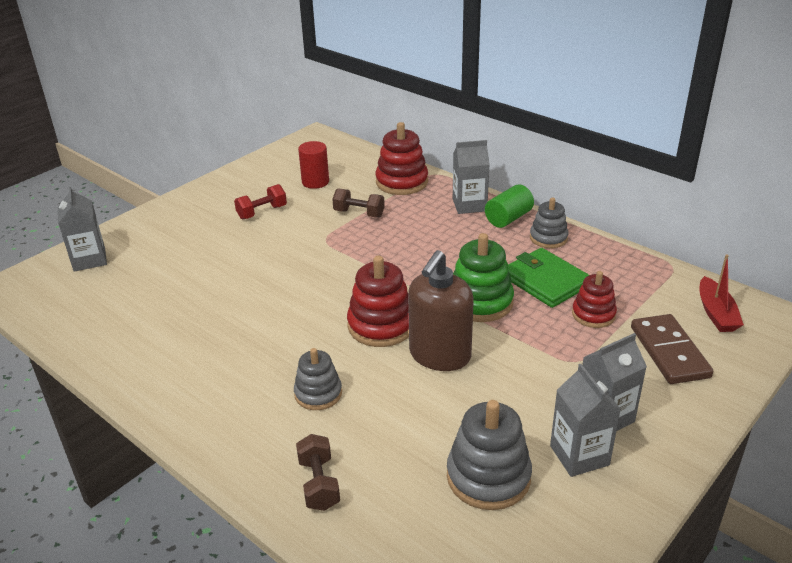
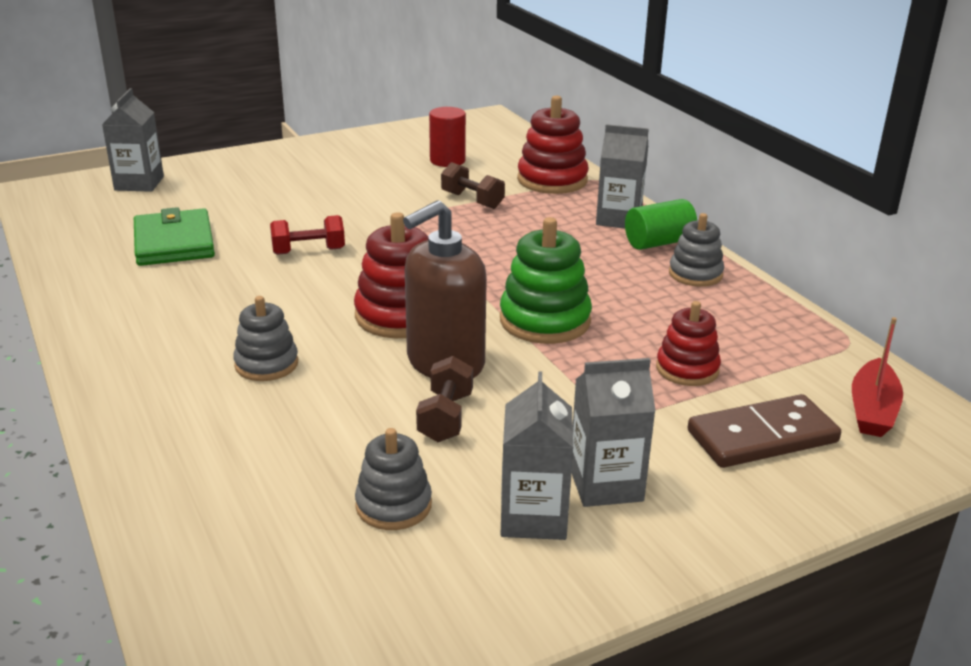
camera: 20 degrees right, 5 degrees down
red dumbbell [234,184,287,219] -> red dumbbell moved to [270,215,345,255]
brown dumbbell [296,434,340,511] -> brown dumbbell moved to [416,356,473,442]
grey stacking toy [447,400,532,510] -> grey stacking toy [355,428,432,530], size x0.64
green wallet [508,248,589,308] -> green wallet moved to [134,207,215,266]
brown domino [631,314,713,384] -> brown domino turned 60 degrees clockwise [688,394,841,468]

